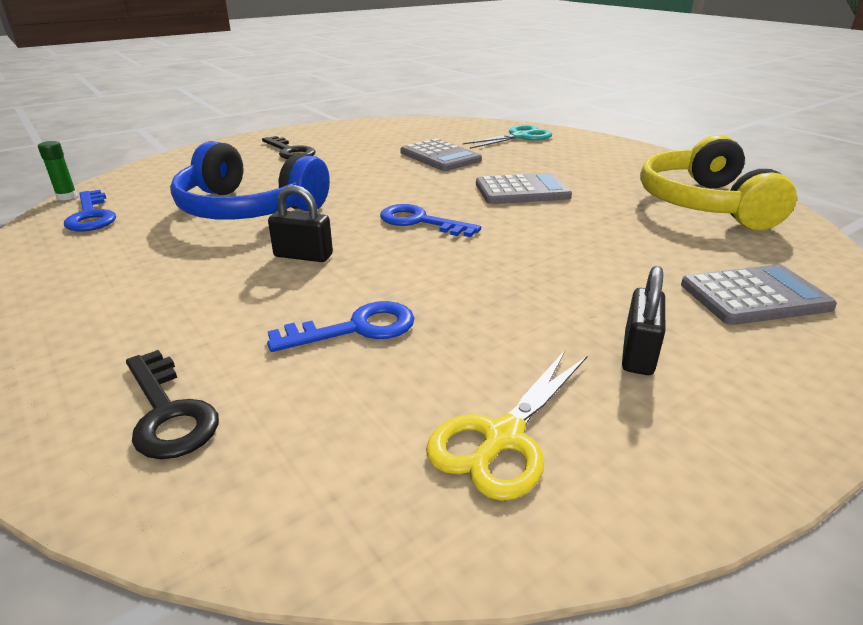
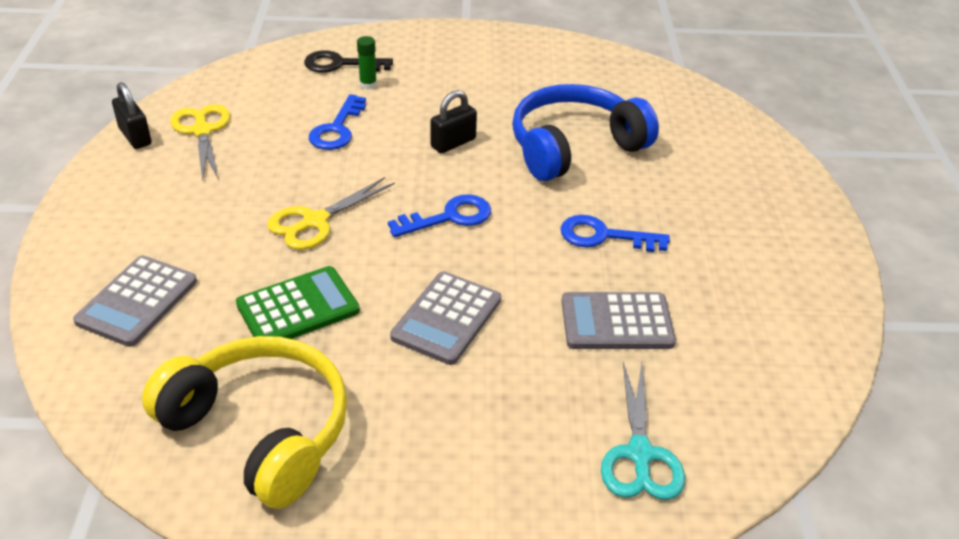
camera: 125 degrees right, 10 degrees up
green glue stick [38,141,77,200] -> green glue stick moved to [357,36,377,90]
blue key [64,190,116,231] -> blue key moved to [560,215,670,252]
black key [262,136,316,159] -> none
black padlock [622,266,665,375] -> black padlock moved to [112,82,152,149]
none -> green calculator [236,266,360,339]
none -> yellow scissors [267,177,395,250]

